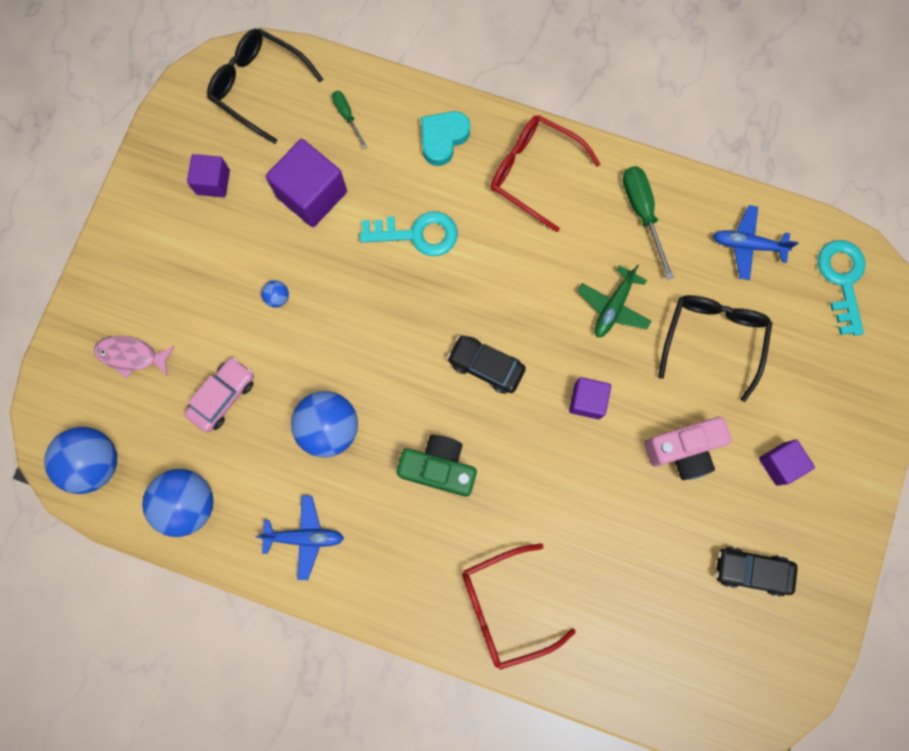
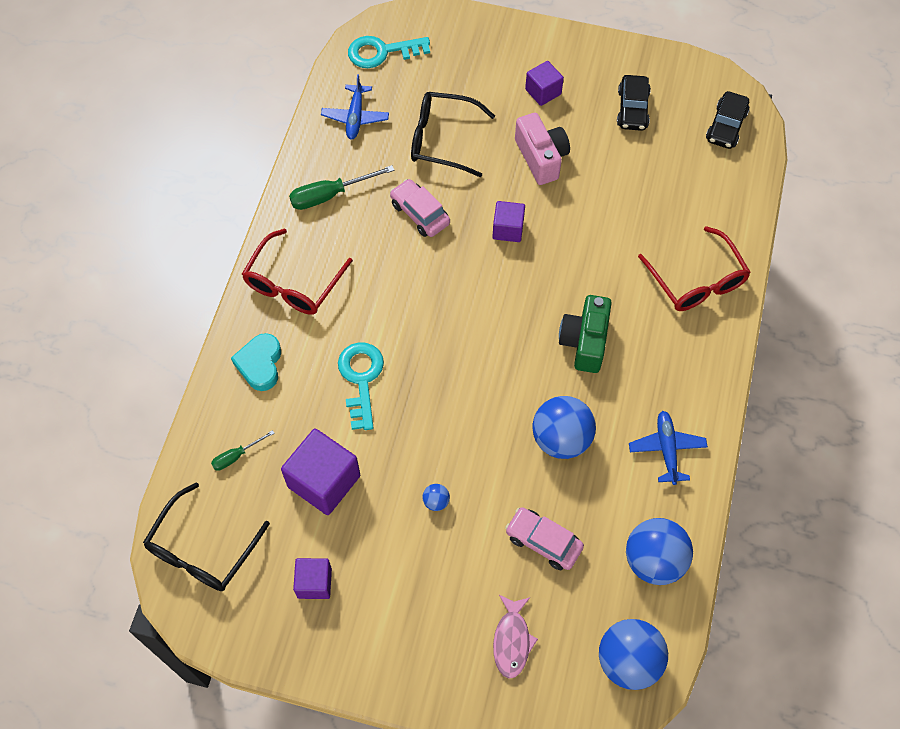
camera: 95 degrees left, 15 degrees down
turquoise heart [421,111,470,166] -> turquoise heart turned 60 degrees clockwise [231,333,281,391]
black car [447,335,526,394] -> black car moved to [706,91,750,149]
green plane [577,264,651,337] -> pink car [390,179,450,237]

